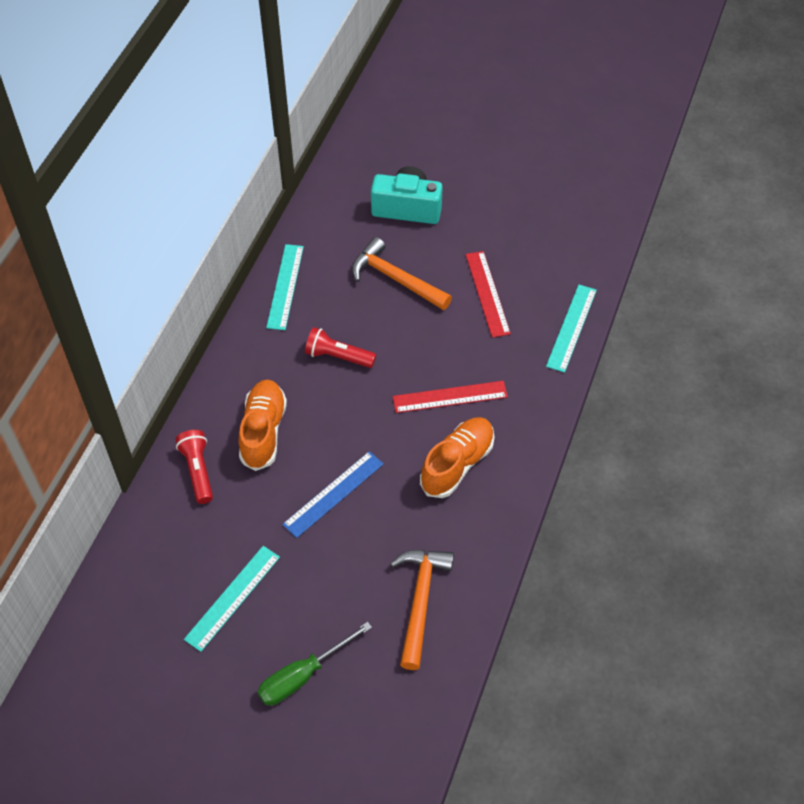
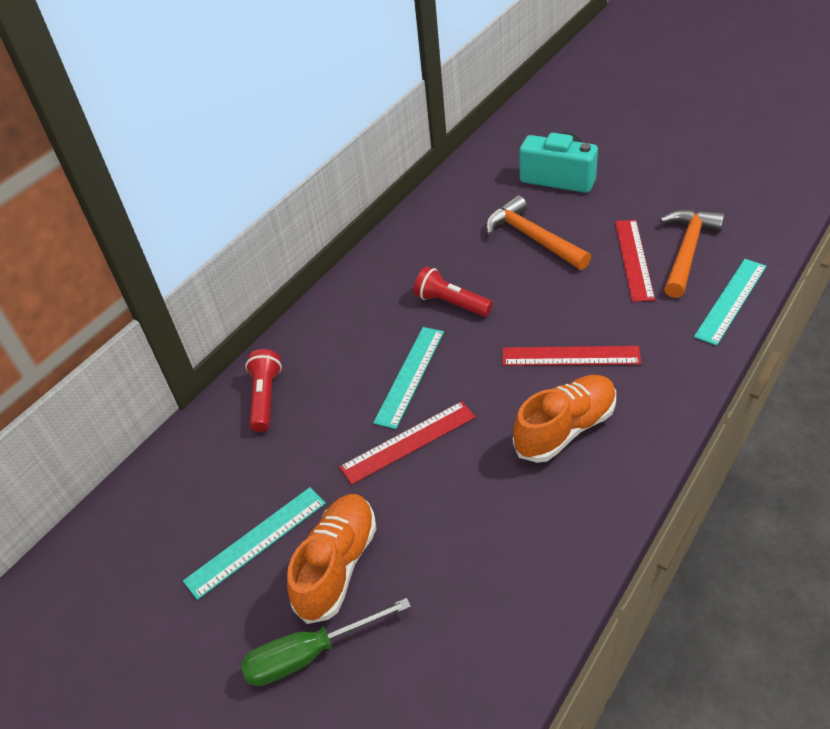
camera: 20 degrees right, 10 degrees down
orange shoe [239,380,287,471] -> orange shoe moved to [287,494,376,624]
turquoise ruler [266,244,304,330] -> turquoise ruler moved to [373,327,444,429]
blue ruler [282,451,383,538] -> red ruler [339,401,476,485]
orange hammer [390,550,454,670] -> orange hammer moved to [660,209,725,298]

